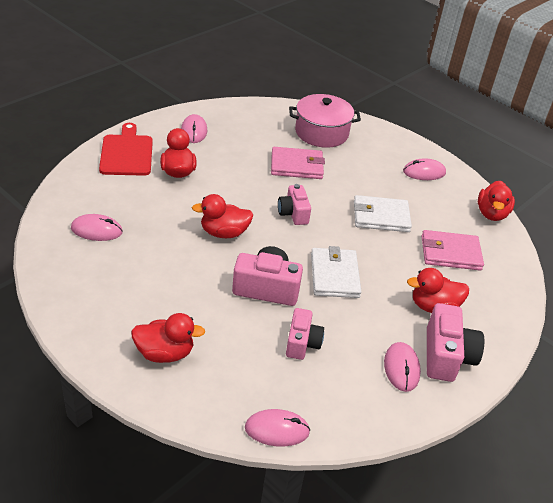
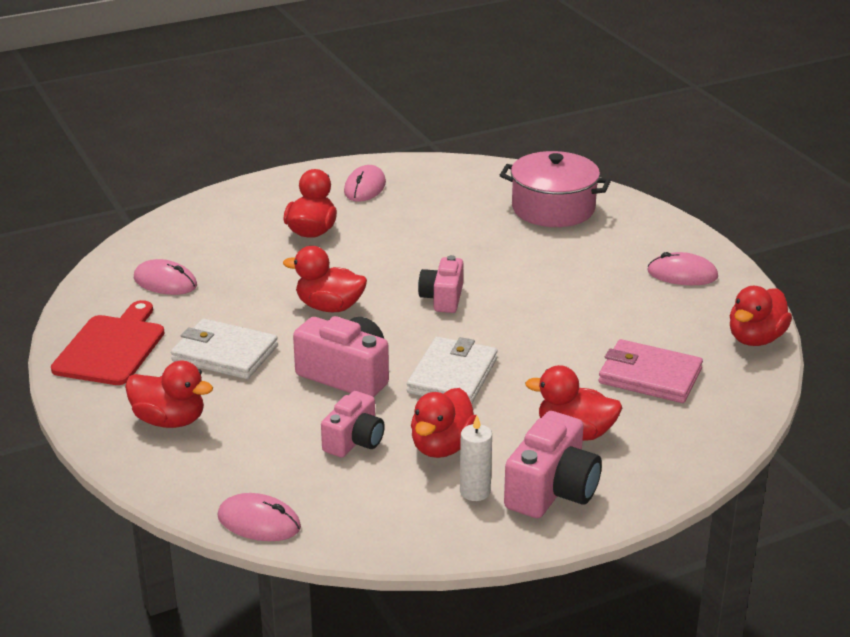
camera: 25 degrees right, 10 degrees down
red cutting board [99,123,153,176] -> red cutting board moved to [51,300,164,385]
pink wallet [271,147,325,179] -> none
white wallet [354,195,412,232] -> white wallet moved to [171,319,278,379]
pink mouse [384,342,421,392] -> white candle [460,416,492,501]
none -> red duck [411,388,477,458]

